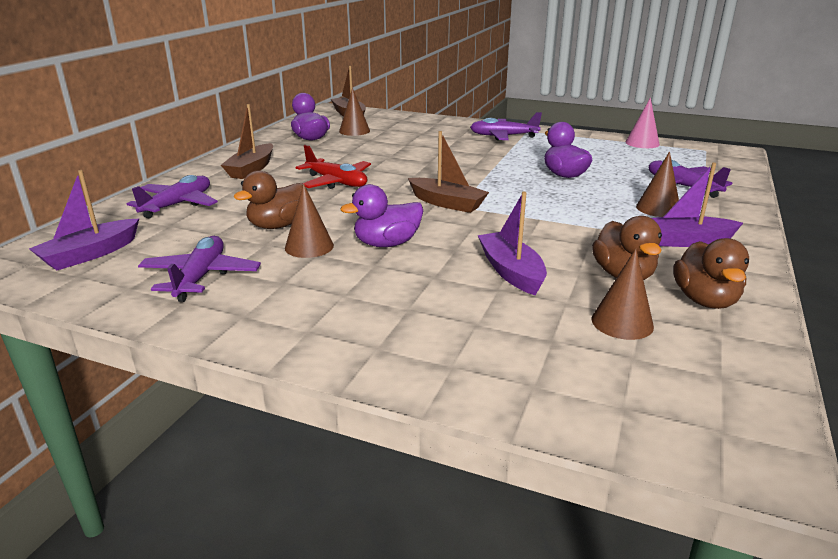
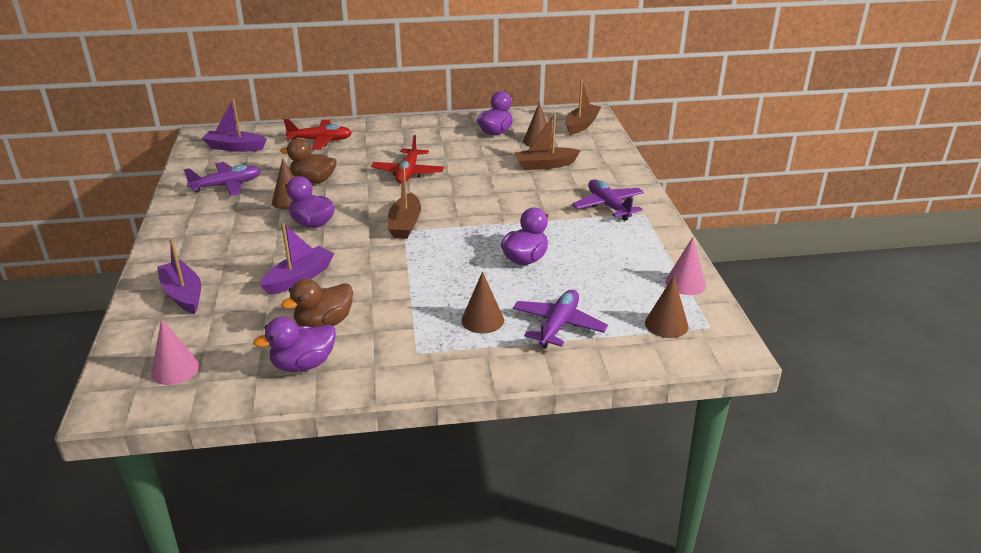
camera: 60 degrees right, 5 degrees up
purple plane [127,175,218,219] -> red plane [284,119,352,150]
brown boat [221,104,273,179] -> brown boat moved to [514,114,581,170]
brown cone [592,249,654,340] -> brown cone moved to [645,276,688,338]
purple boat [652,162,743,247] -> purple boat moved to [157,239,201,314]
brown duck [673,238,749,309] -> purple duck [253,317,336,372]
none -> pink cone [151,319,199,385]

